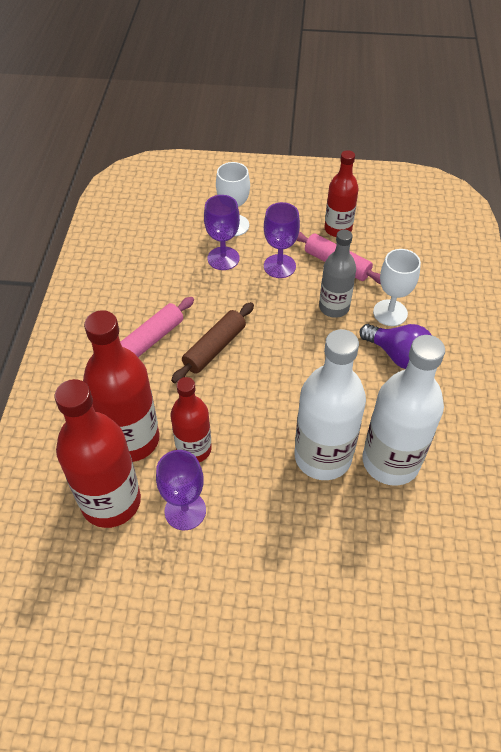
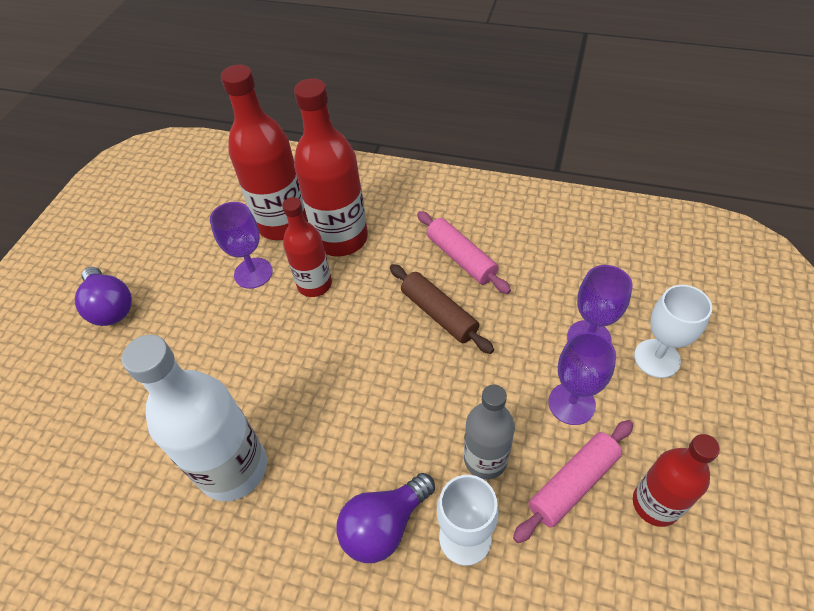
camera: 105 degrees right, 0 degrees up
white bottle [295,329,366,480] -> none
none -> purple light bulb [75,267,132,326]

